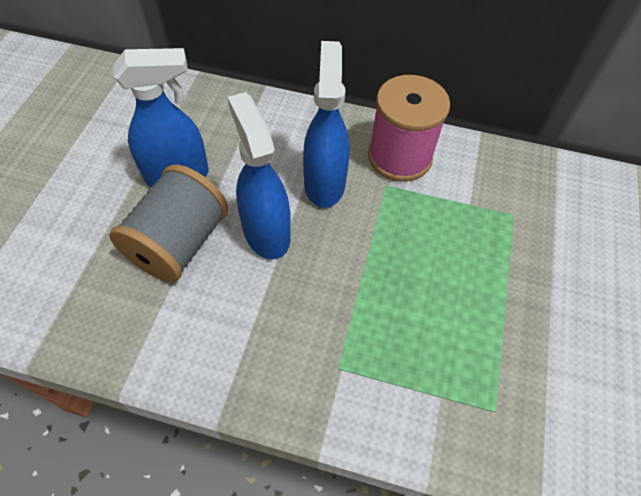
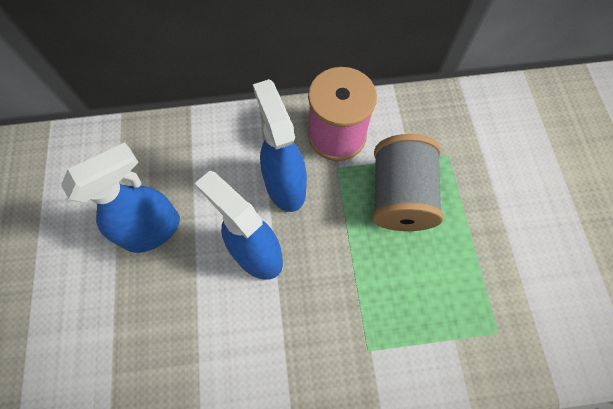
camera: 20 degrees left, 10 degrees up
grey spool [109,164,228,282] -> grey spool moved to [372,134,443,231]

